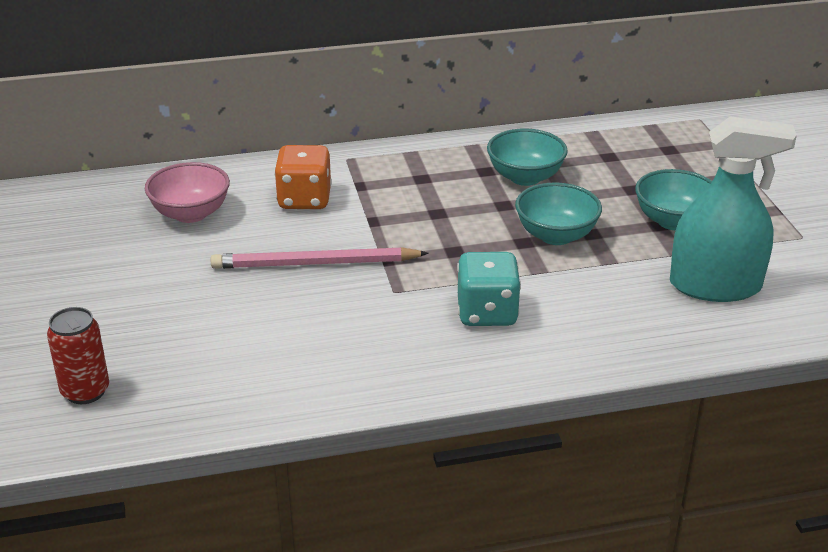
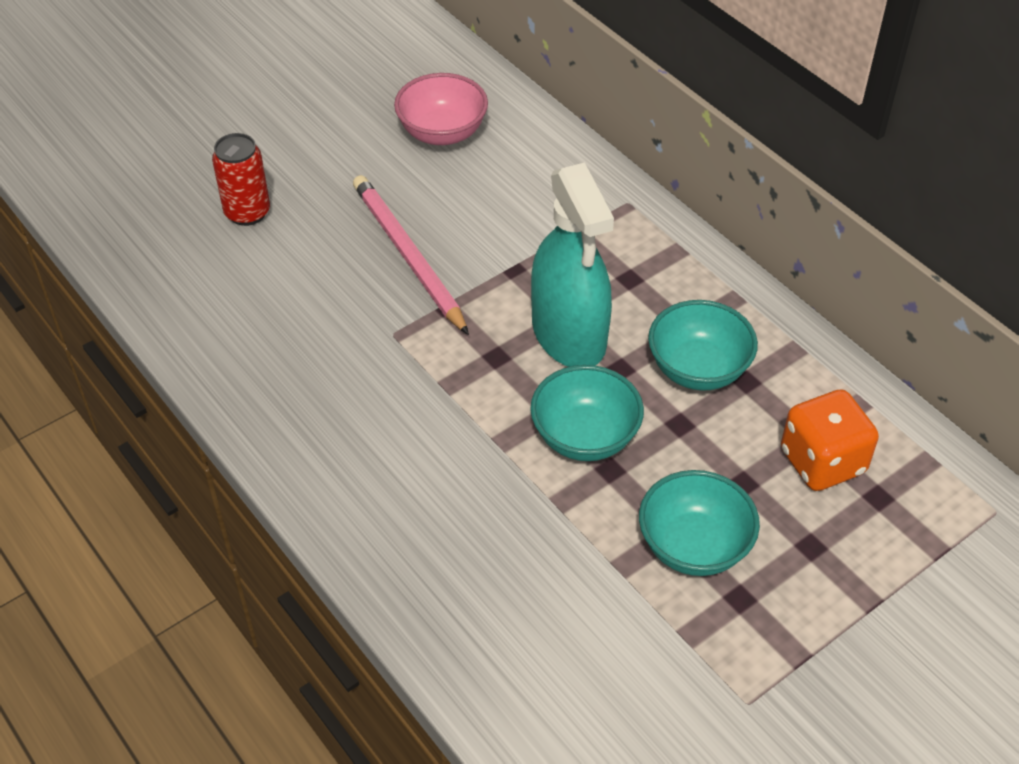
camera: 65 degrees right, 15 degrees up
red can [47,307,109,404] -> red can moved to [212,133,270,226]
orange dice [274,145,332,209] -> orange dice moved to [781,389,879,491]
turquoise dice [457,252,521,326] -> none
turquoise spray bottle [670,116,797,302] -> turquoise spray bottle moved to [531,162,614,367]

